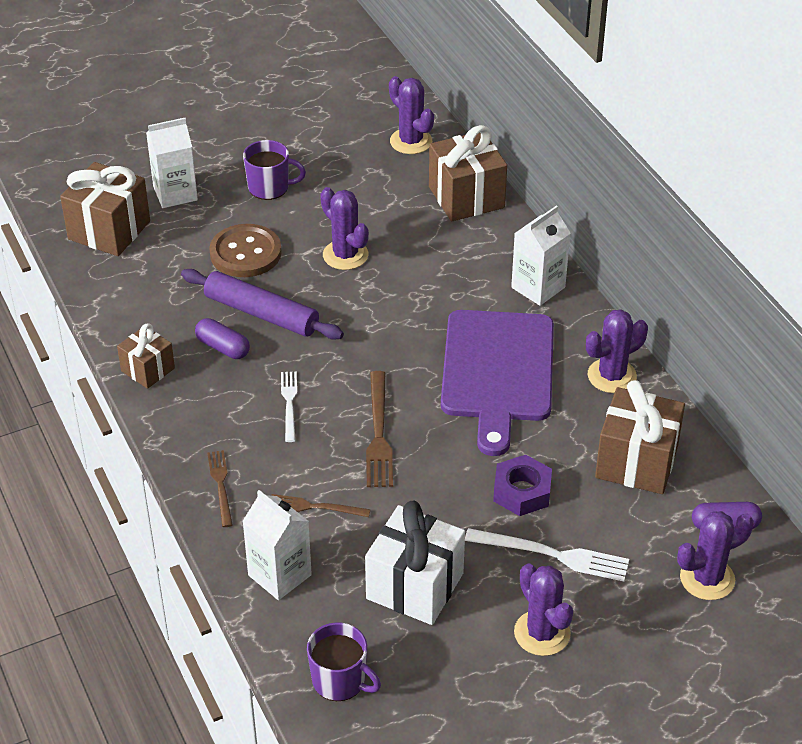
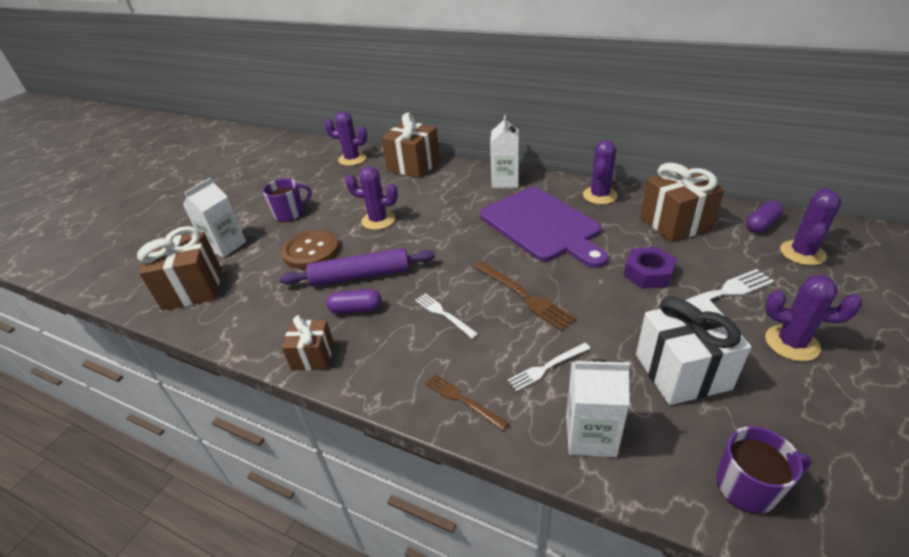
camera: 35 degrees left, 5 degrees down
brown fork [271,494,371,517] -> white fork [508,343,591,391]

